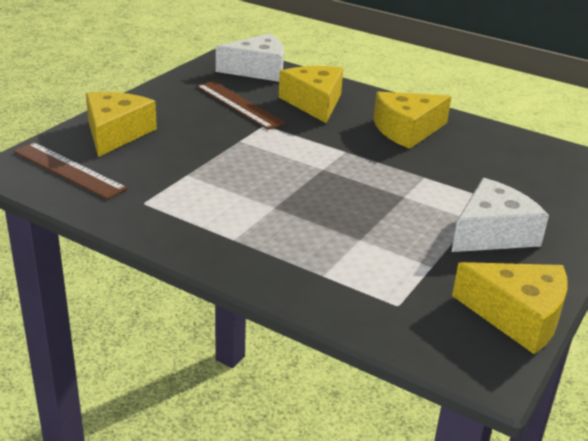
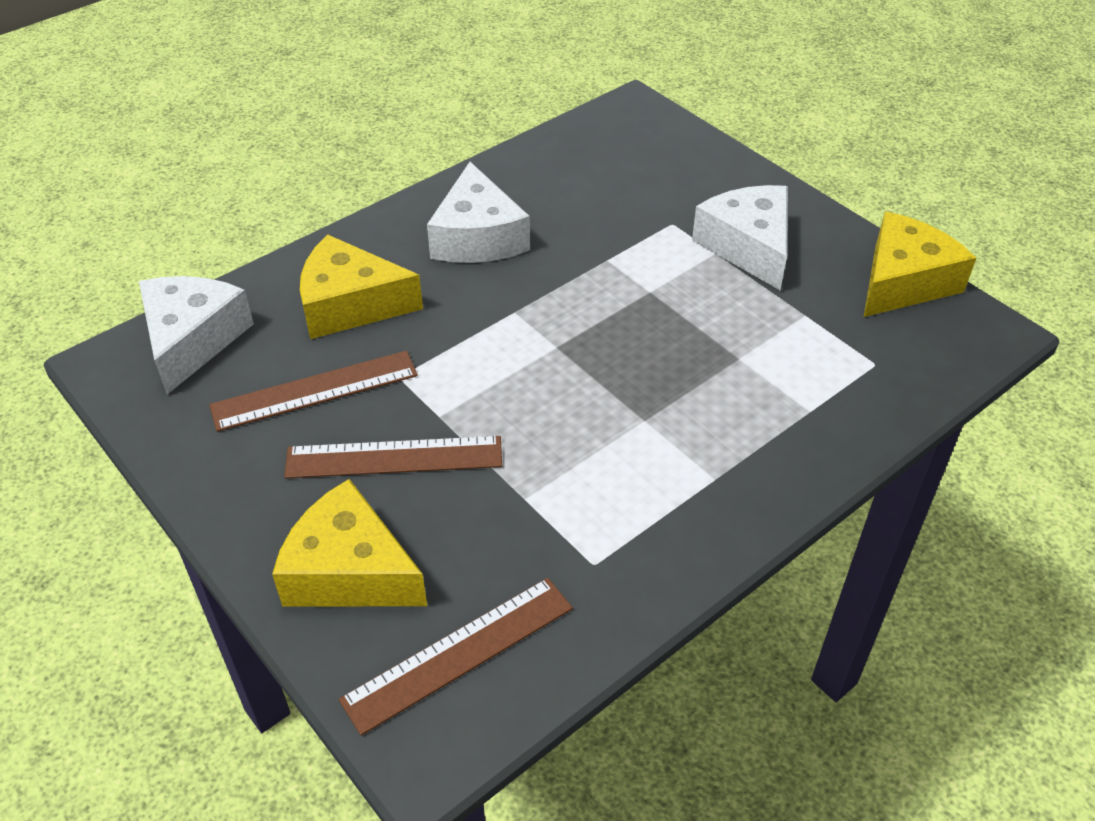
camera: 70 degrees left, 15 degrees up
yellow cheese [373,92,452,149] -> white cheese [427,162,530,263]
none -> brown ruler [284,436,502,478]

